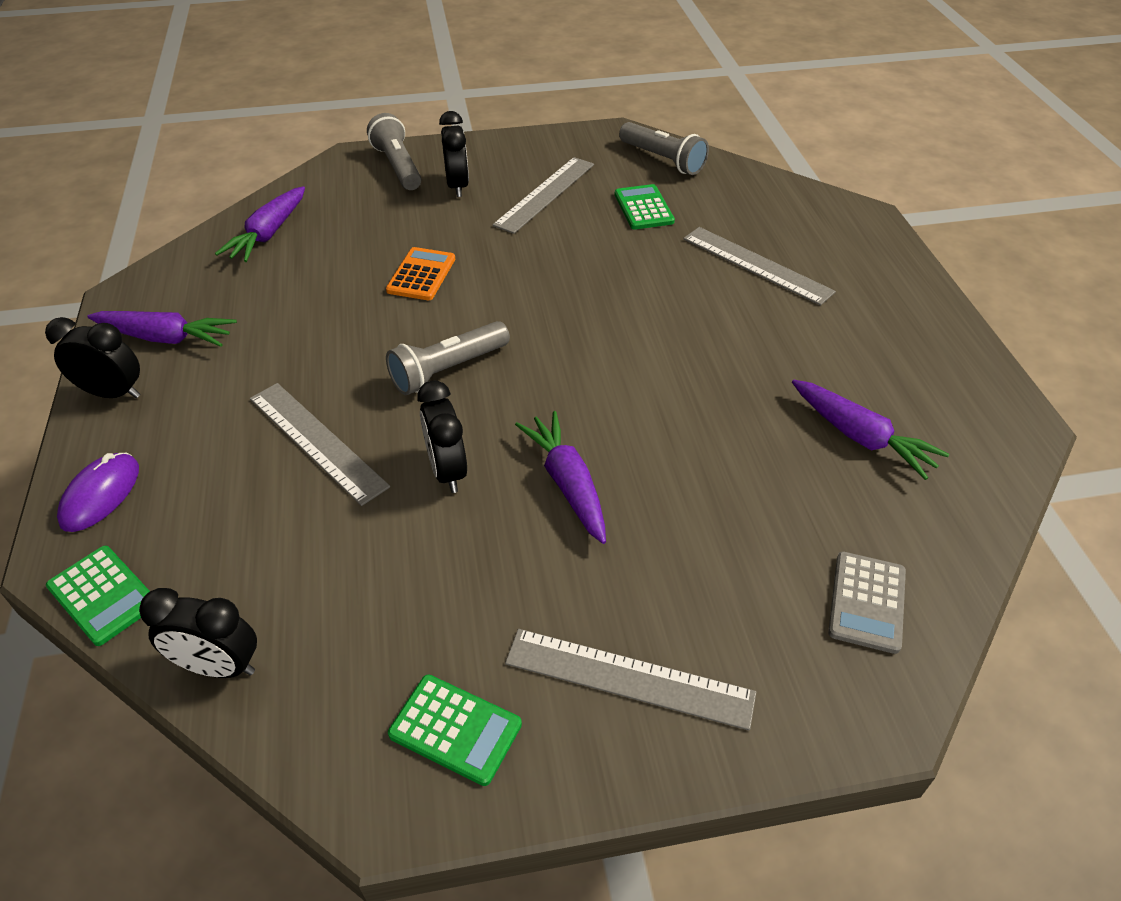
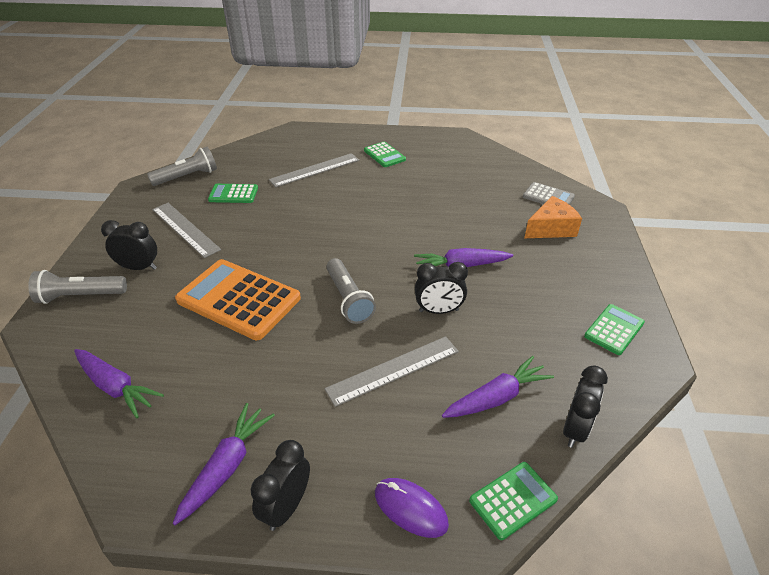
camera: 75 degrees left, 5 degrees down
orange calculator [386,247,455,300] -> orange calculator [175,259,301,340], size x1.93
grey ruler [505,629,756,730] -> none
purple carrot [792,380,949,480] -> purple carrot moved to [442,356,554,418]
none -> green calculator [364,142,406,167]
none -> orange cheese [524,196,582,238]

